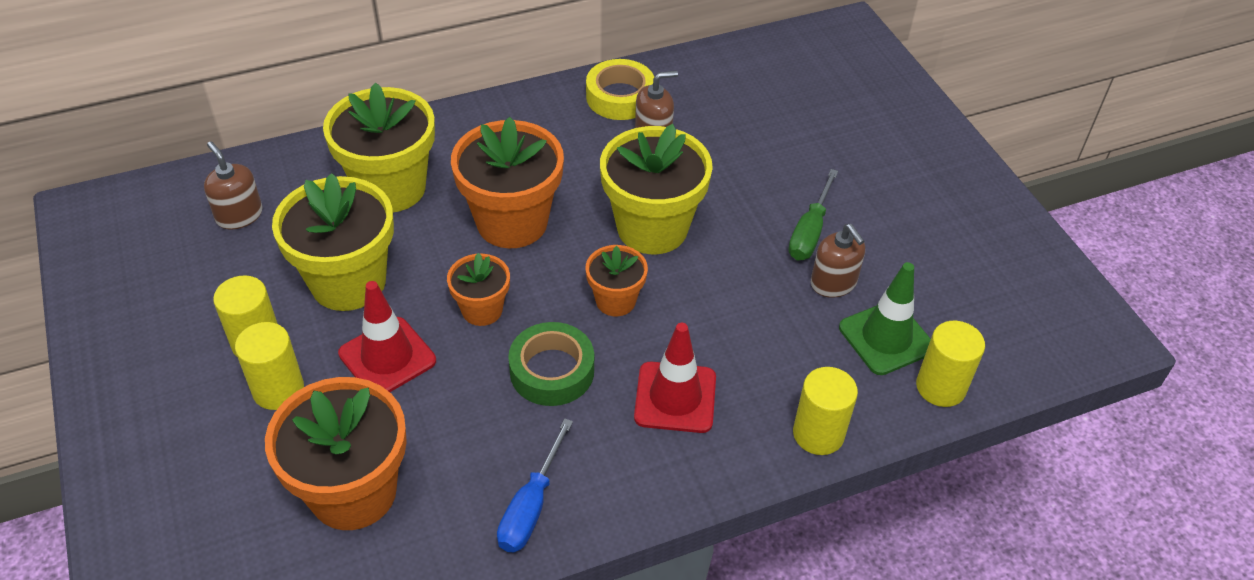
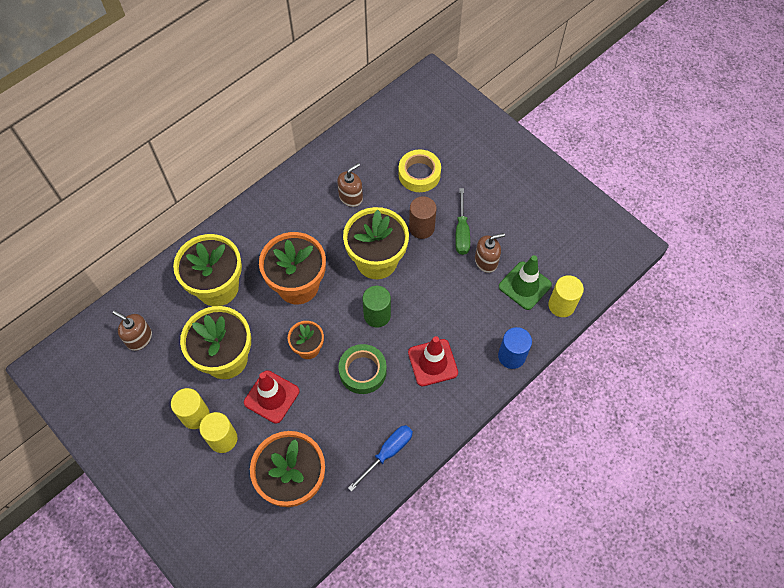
camera: 20 degrees left, 15 degrees up
blue screwdriver [497,418,573,552] -> blue screwdriver turned 135 degrees counterclockwise [348,425,413,492]
yellow tape [586,59,654,120] -> yellow tape moved to [398,149,441,192]
orange flower pot [586,245,648,316] -> green cylinder [363,286,391,327]
yellow cylinder [793,367,858,455] -> blue cylinder [498,327,532,369]
brown soap dispenser [811,224,865,298] -> brown soap dispenser turned 60 degrees counterclockwise [475,233,505,273]
none -> brown cylinder [409,196,437,239]

